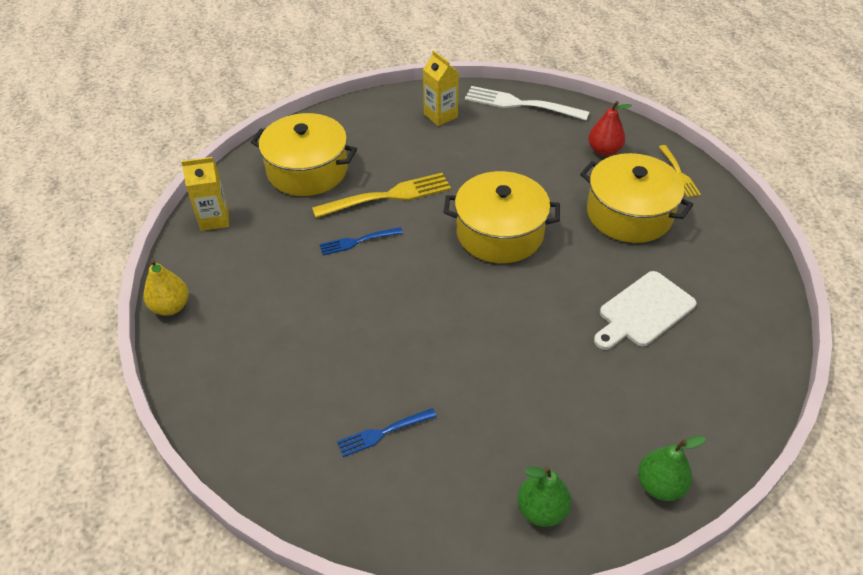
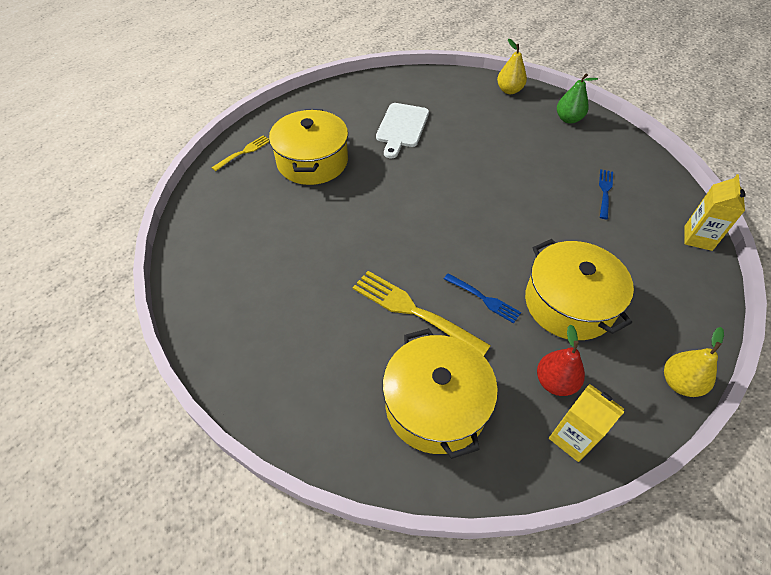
camera: 125 degrees left, 5 degrees up
blue fork [337,408,437,457] -> blue fork turned 105 degrees counterclockwise [599,169,613,219]
yellow carton [423,50,459,126] -> yellow carton moved to [684,174,746,251]
yellow pot [444,171,560,263] -> yellow pot moved to [525,239,634,340]
white fork [465,86,589,121] -> none
red pear [588,101,632,156] -> red pear moved to [537,324,585,396]
white cutting board [594,271,697,350] -> white cutting board turned 90 degrees clockwise [376,103,429,158]
green pear [638,436,706,501] -> yellow pear [497,39,527,94]

